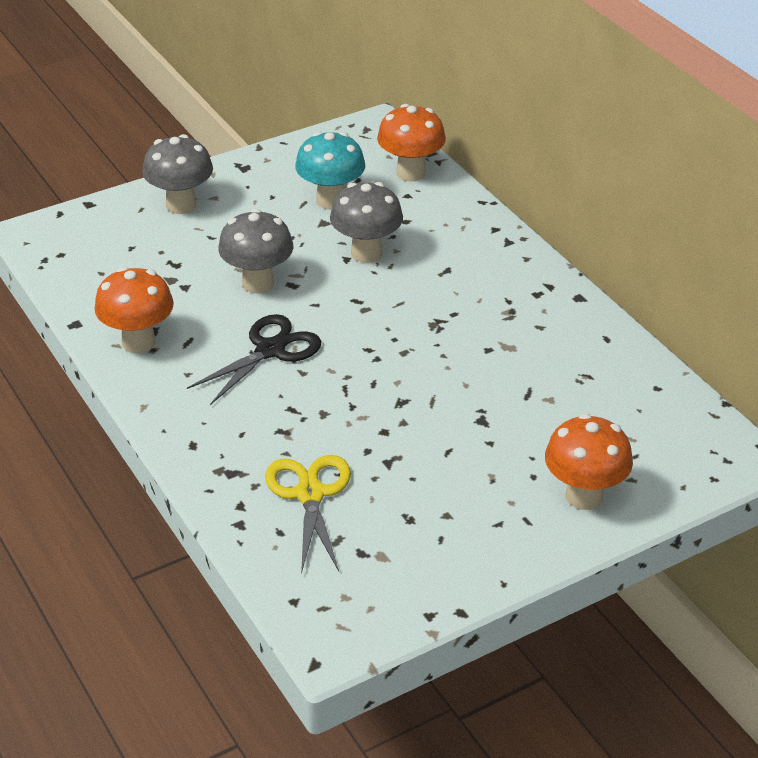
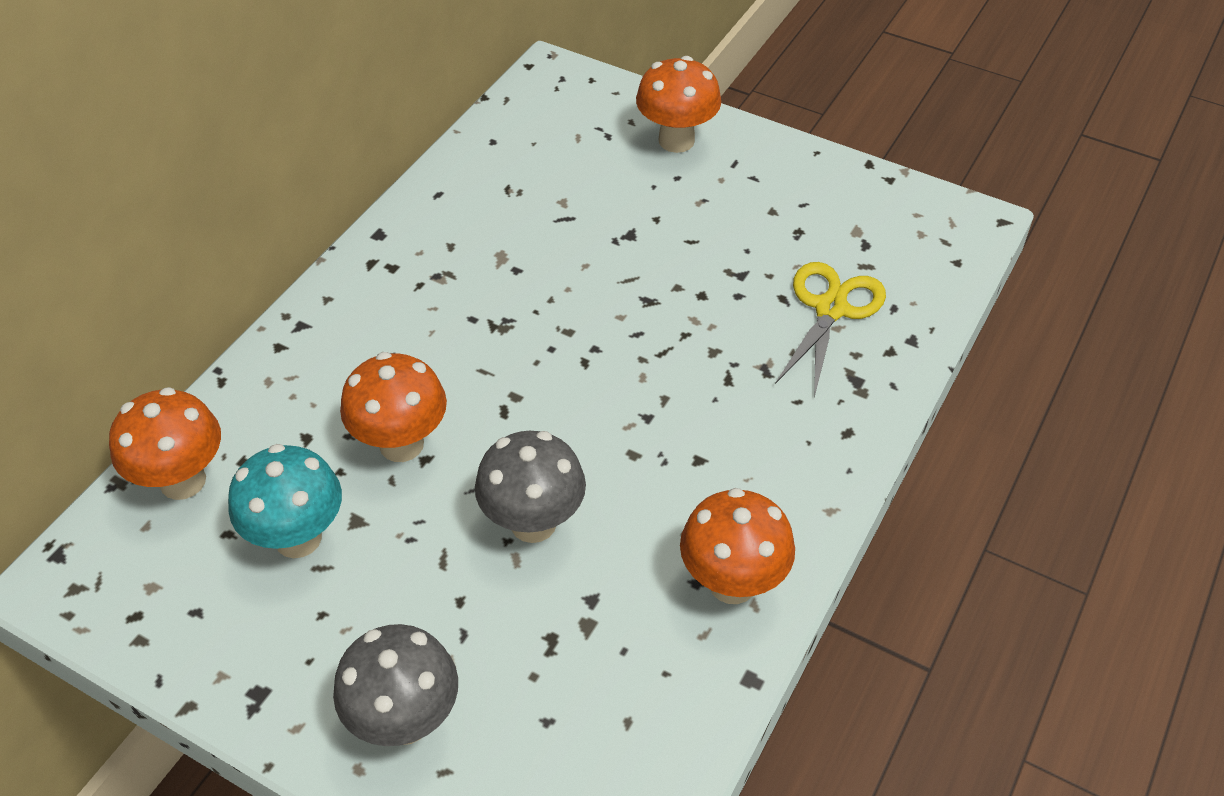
camera: 120 degrees left, 10 degrees up
black scissors [187,314,321,405] -> none
yellow scissors [265,455,351,574] -> yellow scissors turned 150 degrees clockwise [775,262,886,397]
grey mushroom [330,182,403,263] -> orange mushroom [340,352,447,462]

